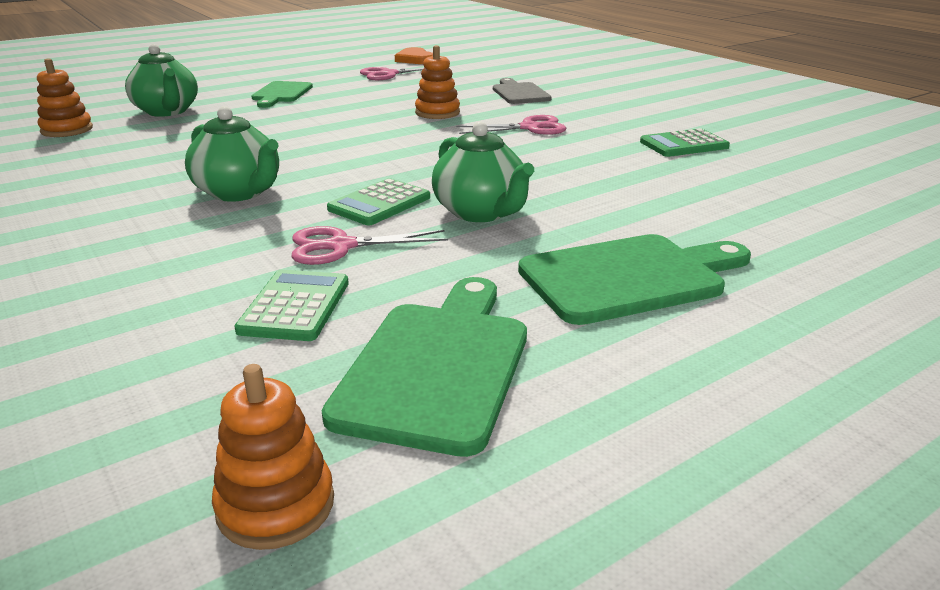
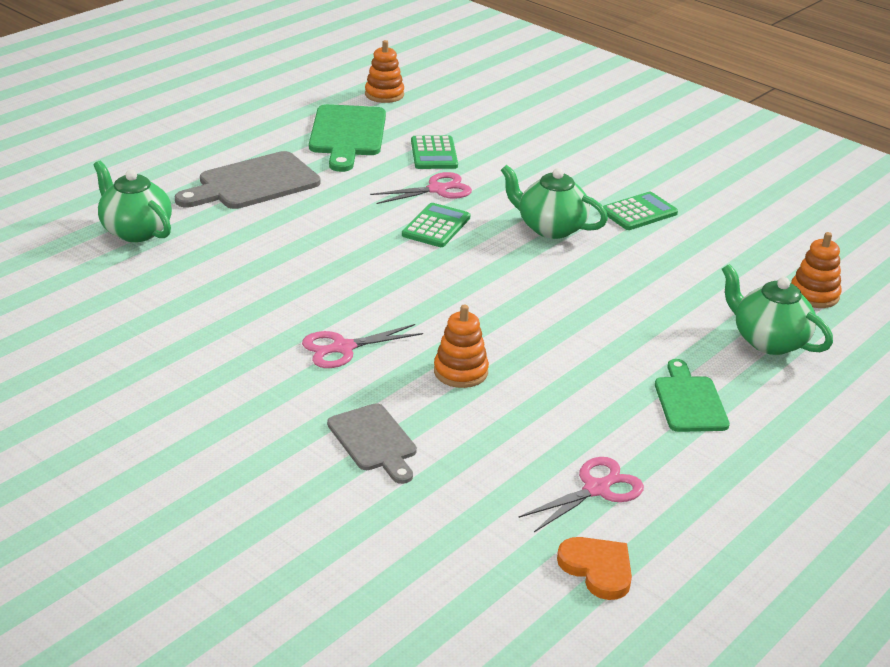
camera: 165 degrees right, 5 degrees up
green teapot [432,122,534,222] -> green teapot moved to [93,161,172,242]
green cutting board [518,234,751,325] -> grey cutting board [175,151,321,209]
green calculator [640,128,730,157] -> green calculator moved to [603,192,678,230]

